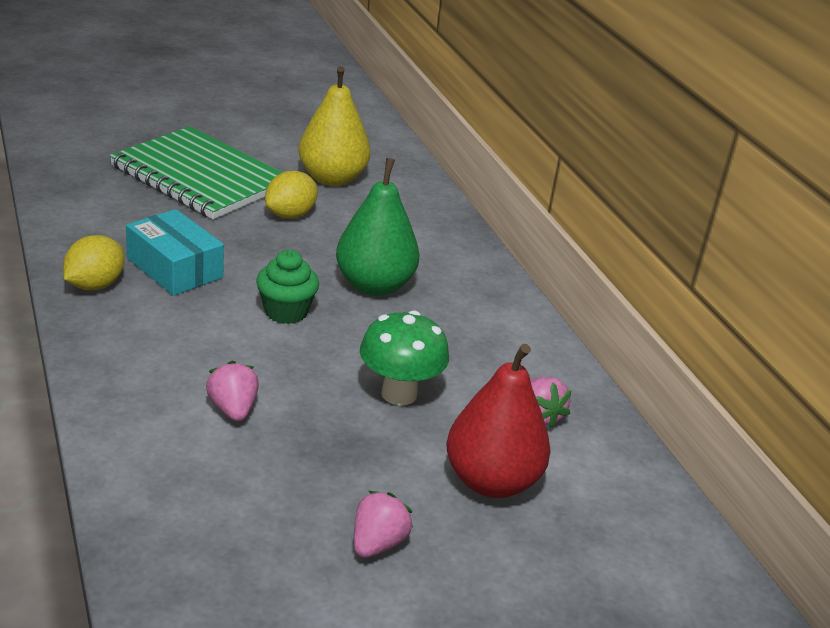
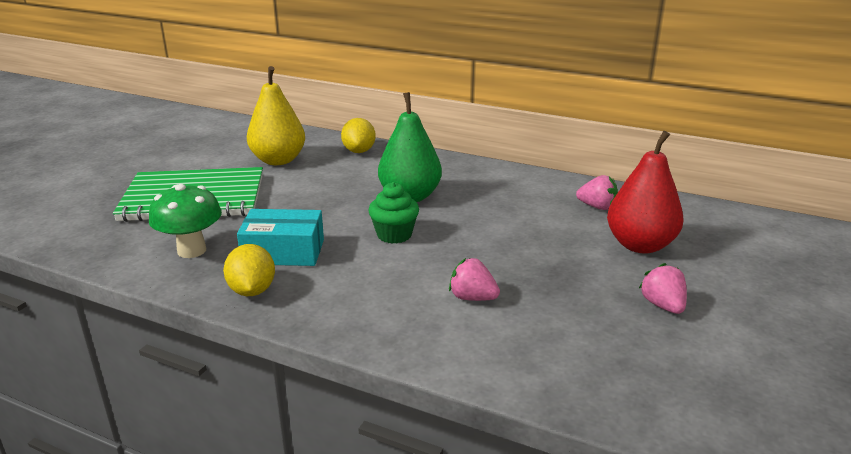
camera: 40 degrees left, 5 degrees down
yellow lemon [265,171,318,218] -> yellow lemon moved to [341,118,376,153]
green mushroom [360,310,449,406] -> green mushroom moved to [149,184,222,258]

